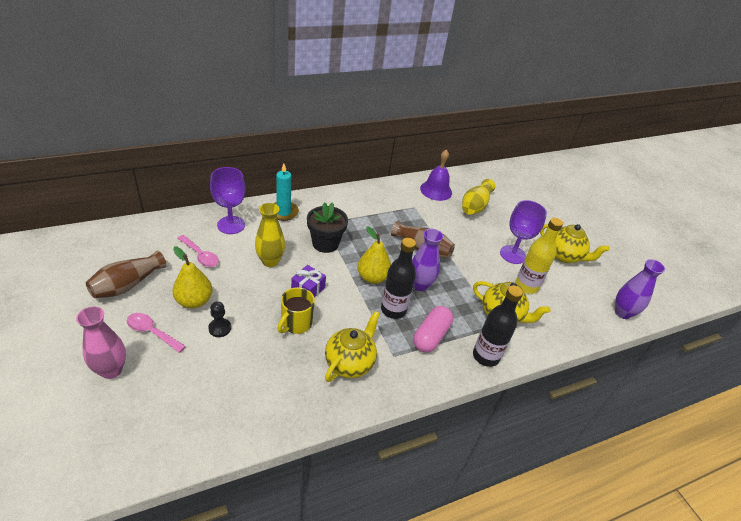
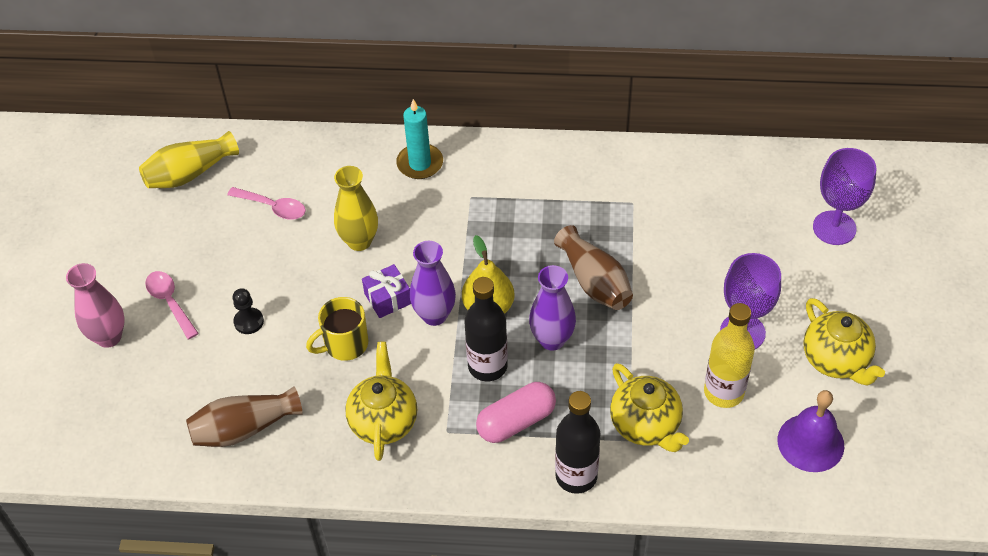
camera: 35 degrees right, 10 degrees up
brown vase [86,250,167,298] -> brown vase moved to [186,387,303,447]
yellow pear [173,246,213,308] -> none
pink spoon [177,235,219,267] -> pink spoon turned 45 degrees counterclockwise [227,187,306,220]
purple goblet [210,167,246,234] -> purple goblet moved to [813,148,876,245]
black flower pot [307,202,348,253] -> none
yellow teapot [325,311,380,382] -> yellow teapot turned 60 degrees counterclockwise [345,342,417,461]
purple bell [420,150,452,201] -> purple bell moved to [777,390,844,472]
yellow vase [462,179,495,215] -> yellow vase moved to [139,131,239,188]
purple vase [615,259,665,319] -> purple vase moved to [410,241,456,326]

